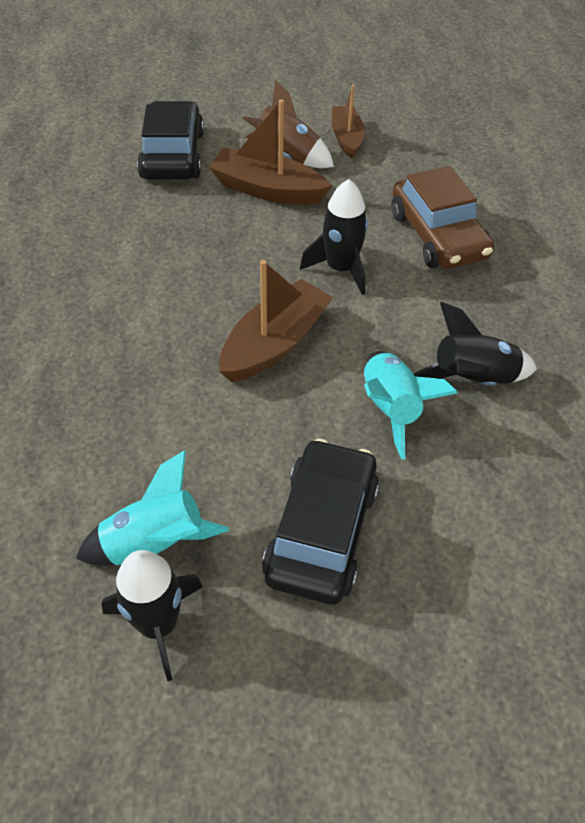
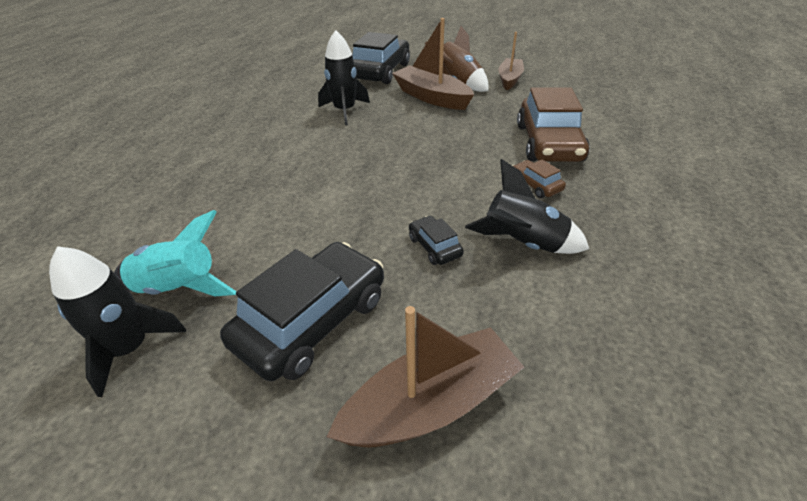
camera: 25 degrees right, 10 degrees down
brown boat [219,260,333,382] -> brown boat moved to [326,306,524,448]
black rocket [300,179,368,295] -> black rocket moved to [318,30,370,125]
turquoise rocket [364,351,458,460] -> black car [409,216,464,265]
none -> brown car [512,160,566,198]

